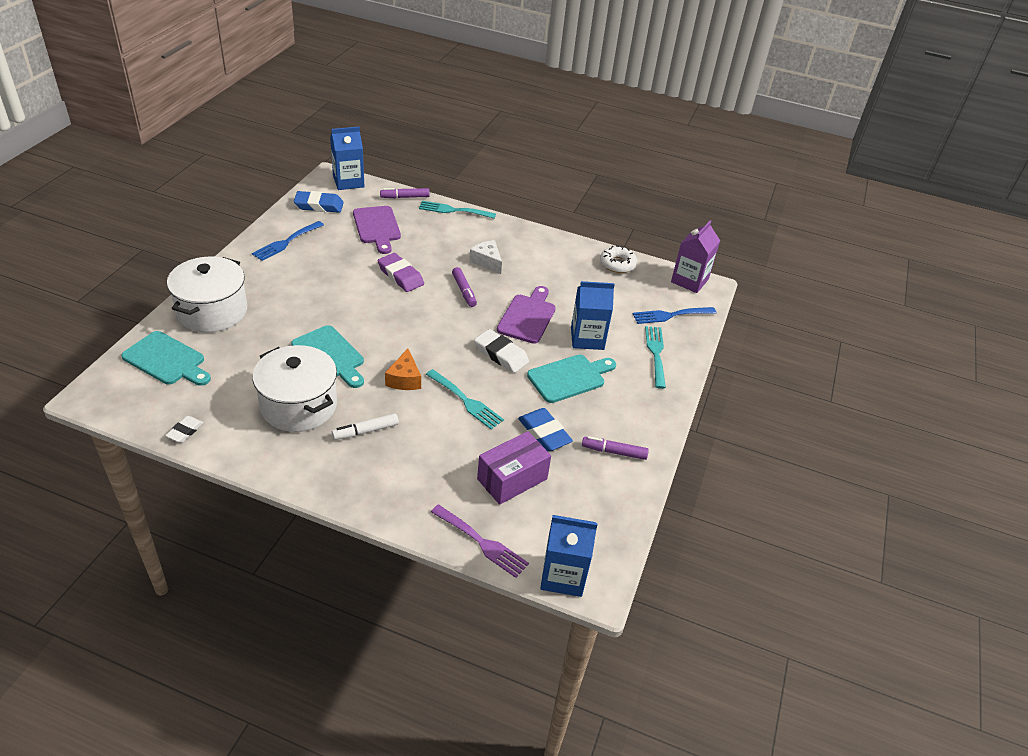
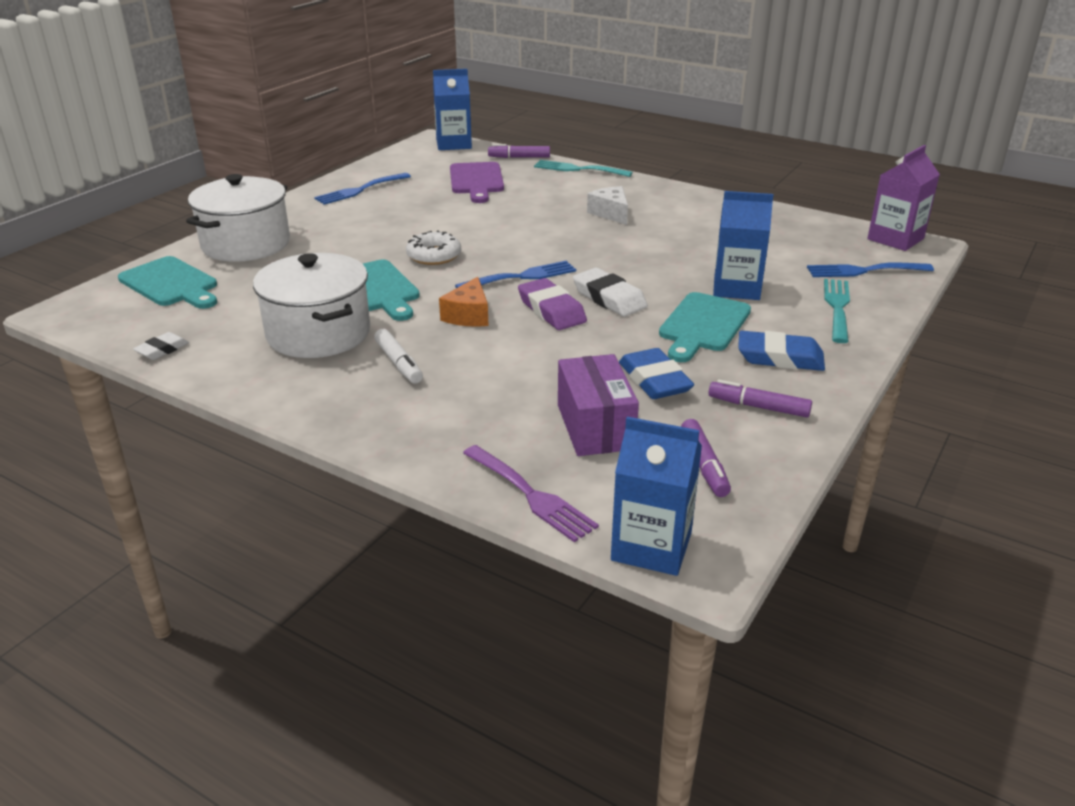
camera: 15 degrees right, 10 degrees down
blue eraser [294,191,344,213] -> blue eraser moved to [738,331,825,371]
white marker [332,413,399,440] -> white marker turned 105 degrees counterclockwise [374,329,423,384]
purple eraser [378,253,424,292] -> purple eraser moved to [518,278,587,330]
turquoise fork [426,369,504,429] -> none
purple marker [452,267,477,307] -> purple marker moved to [681,419,731,497]
purple box [477,431,551,505] -> purple box turned 75 degrees counterclockwise [558,354,639,456]
purple cutting board [497,286,556,344] -> none
turquoise cutting board [527,354,616,403] -> turquoise cutting board turned 135 degrees clockwise [659,292,751,362]
white donut [600,245,637,273] -> white donut moved to [406,231,461,265]
none -> blue fork [455,261,576,288]

